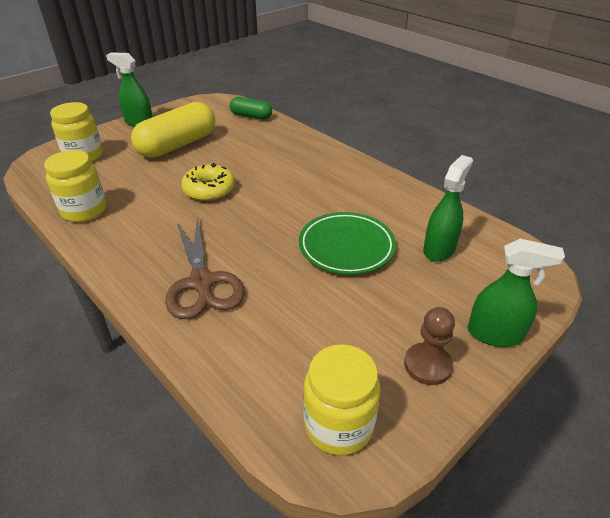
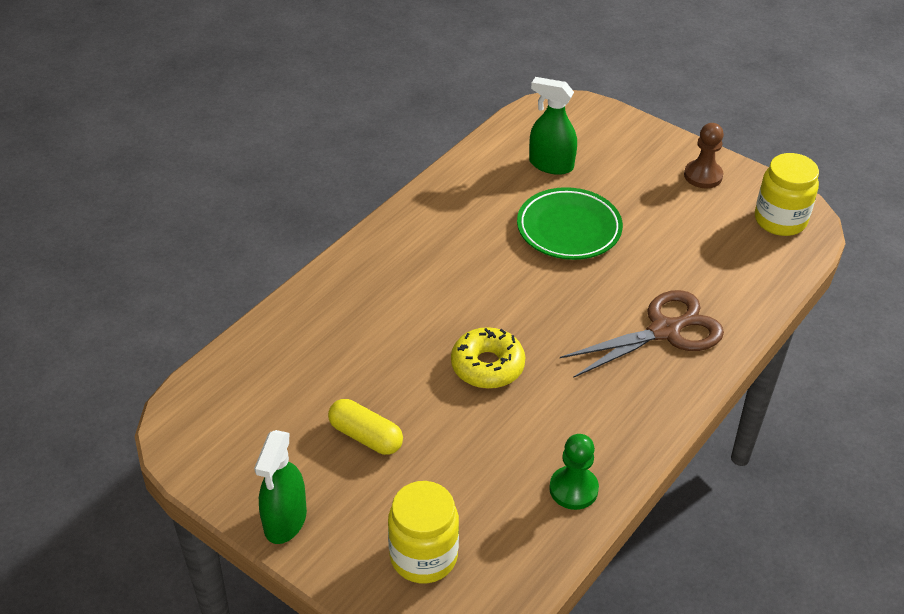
camera: 100 degrees left, 5 degrees up
yellow jar [44,150,107,222] -> green pawn [549,434,599,510]
yellow capsule [131,102,215,158] -> yellow capsule [328,399,403,455], size x0.55
green capsule [230,97,272,119] -> none
green spray bottle [468,239,565,347] -> none

